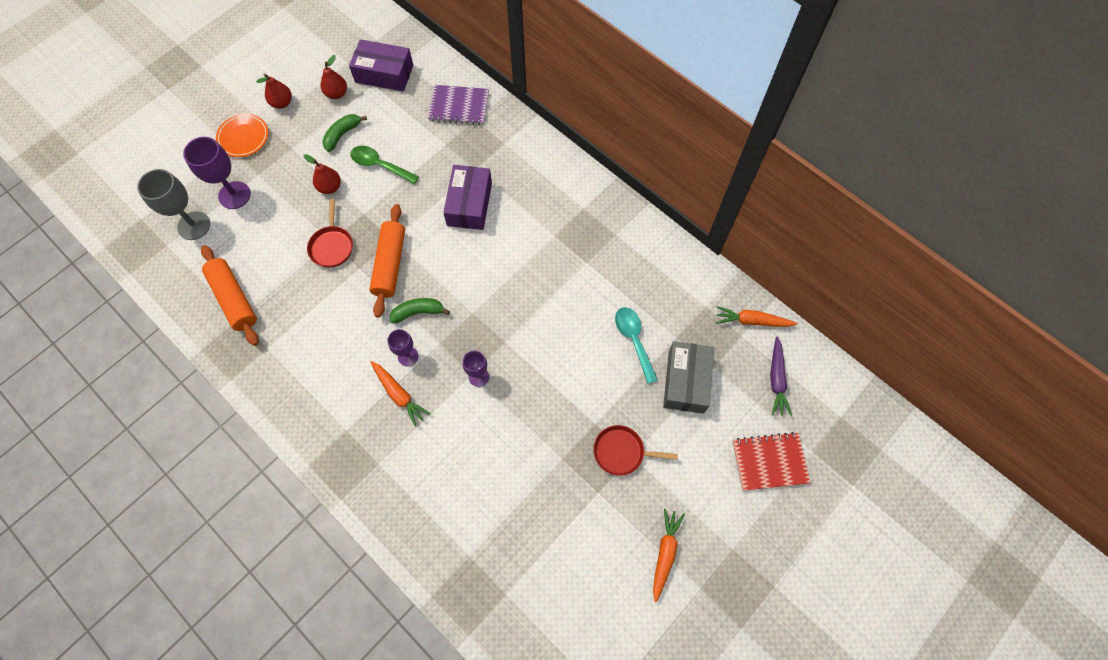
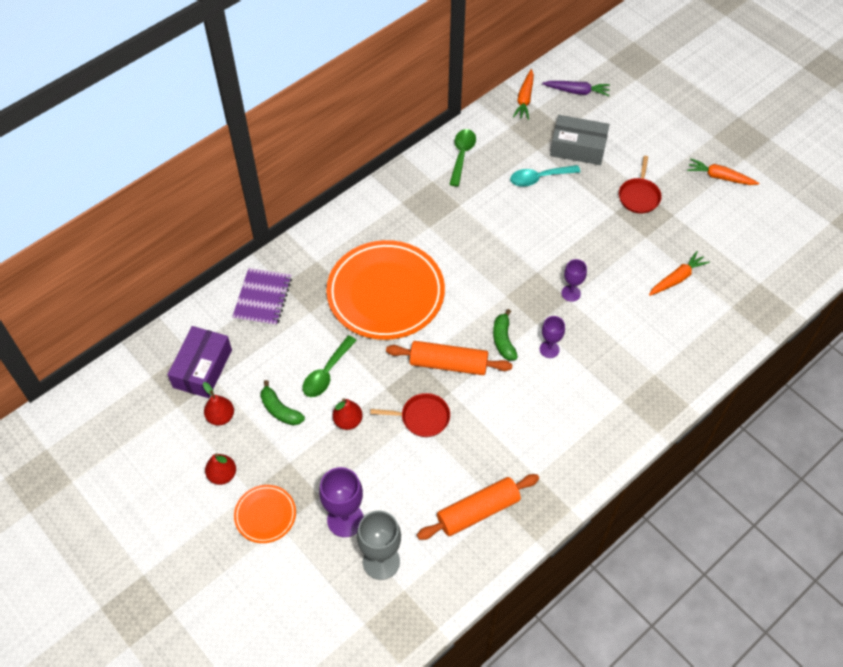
camera: 85 degrees left, 10 degrees down
orange carrot [371,361,431,427] -> orange carrot moved to [649,251,710,296]
purple box [443,165,492,230] -> orange plate [326,240,445,340]
red notebook [732,432,810,491] -> none
none -> green spoon [449,129,476,187]

